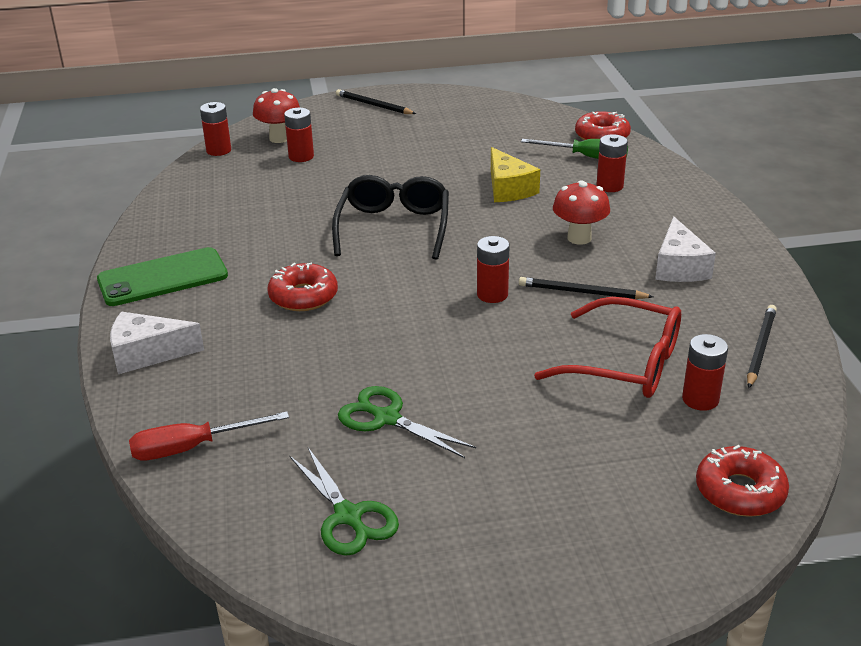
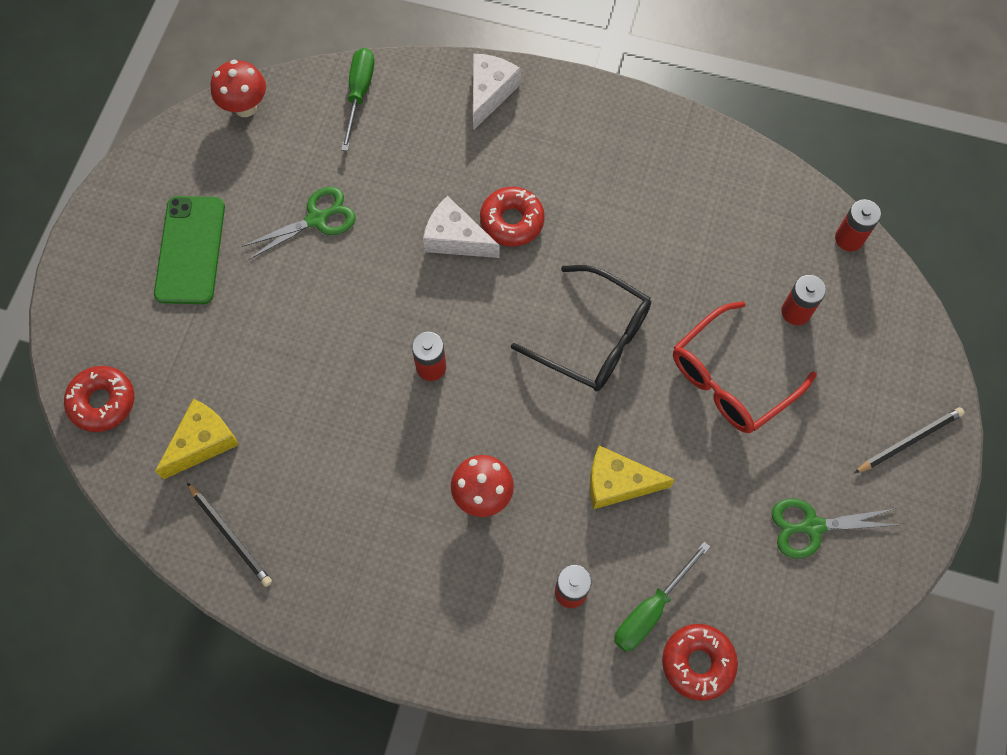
camera: 115 degrees right, 35 degrees up
green phone [97,247,228,306] -> green phone moved to [154,196,225,304]
red screwdriver [129,411,289,461] -> green screwdriver [341,48,374,151]
red mushroom [253,88,300,143] -> red mushroom moved to [211,60,266,117]
green scissors [289,447,399,556] -> green scissors moved to [771,499,899,558]
black pencil [519,277,654,299] -> none
red glasses [534,297,681,398] -> red glasses moved to [673,301,817,433]
white cheese [655,216,716,282] -> white cheese moved to [423,196,500,258]
red battery [682,334,728,411] -> yellow cheese [155,399,239,479]

